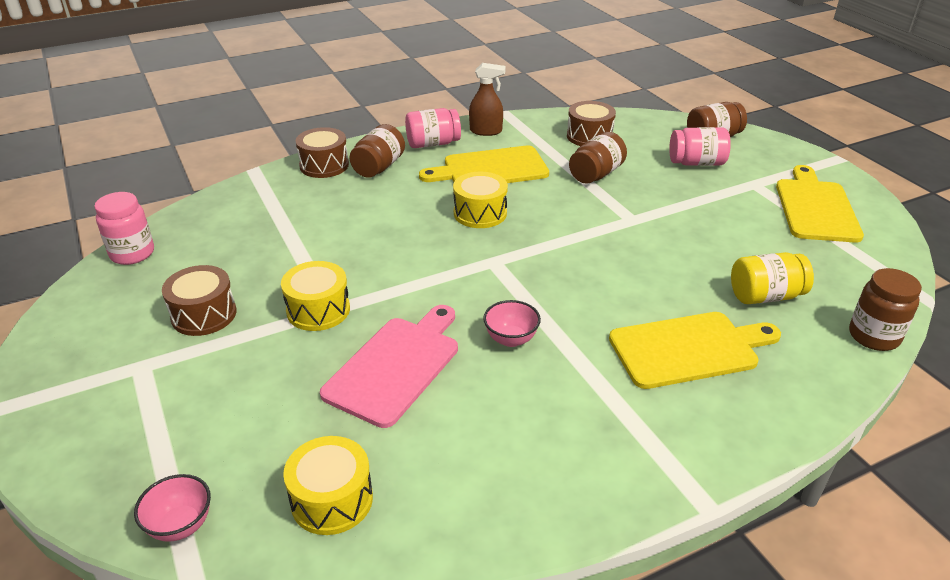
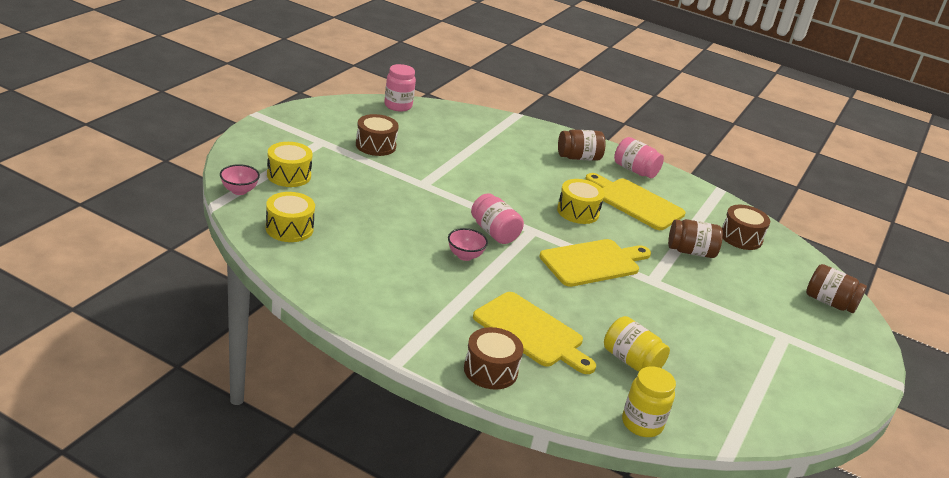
camera: 50 degrees right, 5 degrees down
yellow drum [281,261,350,331] -> yellow drum moved to [267,142,313,187]
brown drum [296,127,349,178] -> brown drum moved to [464,327,524,390]
pink cutting board [320,305,458,428] -> none
brown spray bottle [469,63,506,136] -> none
pink jar [669,127,731,166] -> pink jar moved to [471,193,524,244]
yellow cutting board [776,165,864,242] -> yellow cutting board moved to [539,239,651,287]
brown jar [849,268,922,351] -> yellow jar [622,366,676,437]

